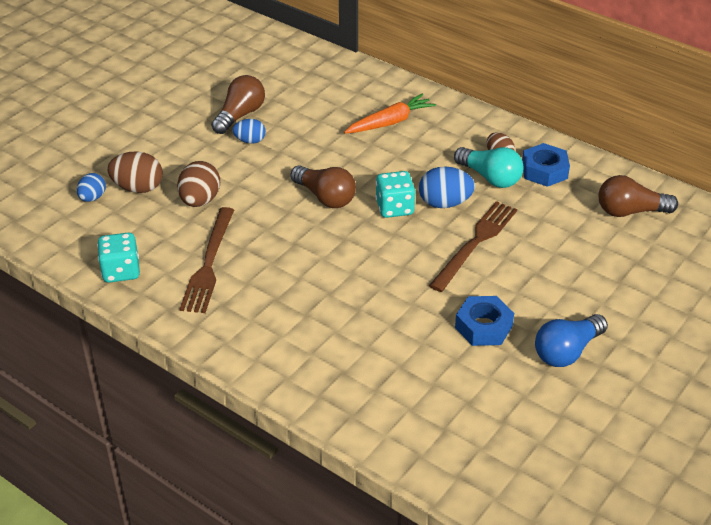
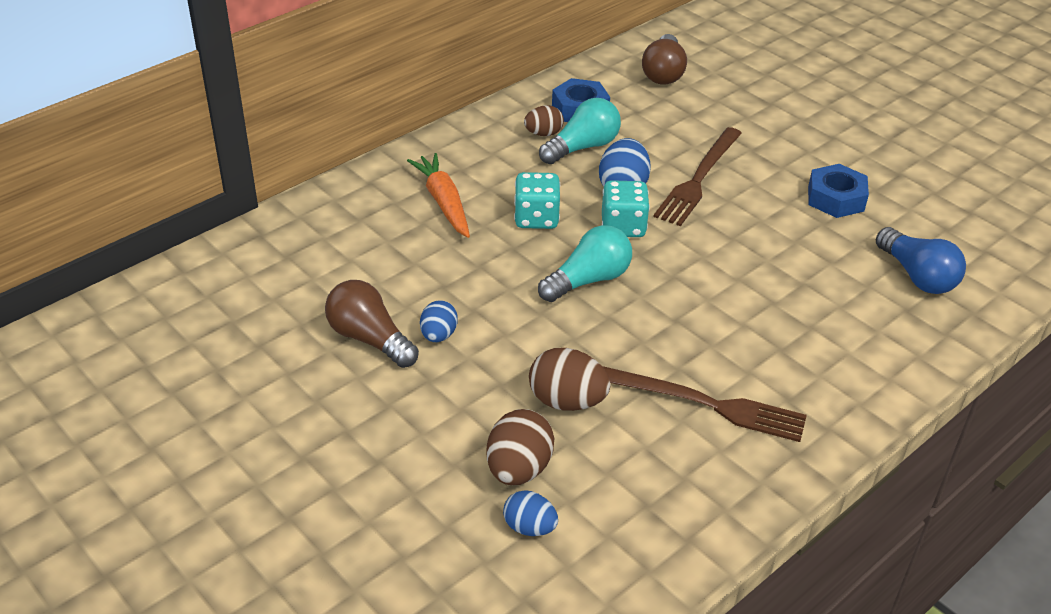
camera: 80 degrees left, 0 degrees up
turquoise dice [97,232,140,283] -> turquoise dice moved to [514,172,560,229]
brown light bulb [290,165,356,208] -> turquoise light bulb [538,225,632,302]
brown fork [429,201,517,292] -> brown fork turned 105 degrees counterclockwise [653,127,742,226]
blue light bulb [535,314,608,367] -> blue light bulb moved to [876,227,966,294]

